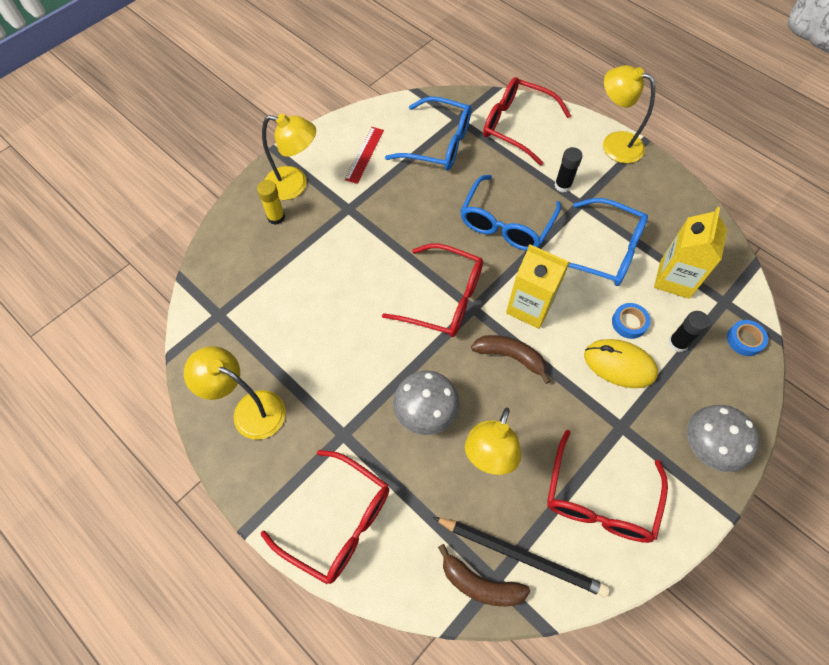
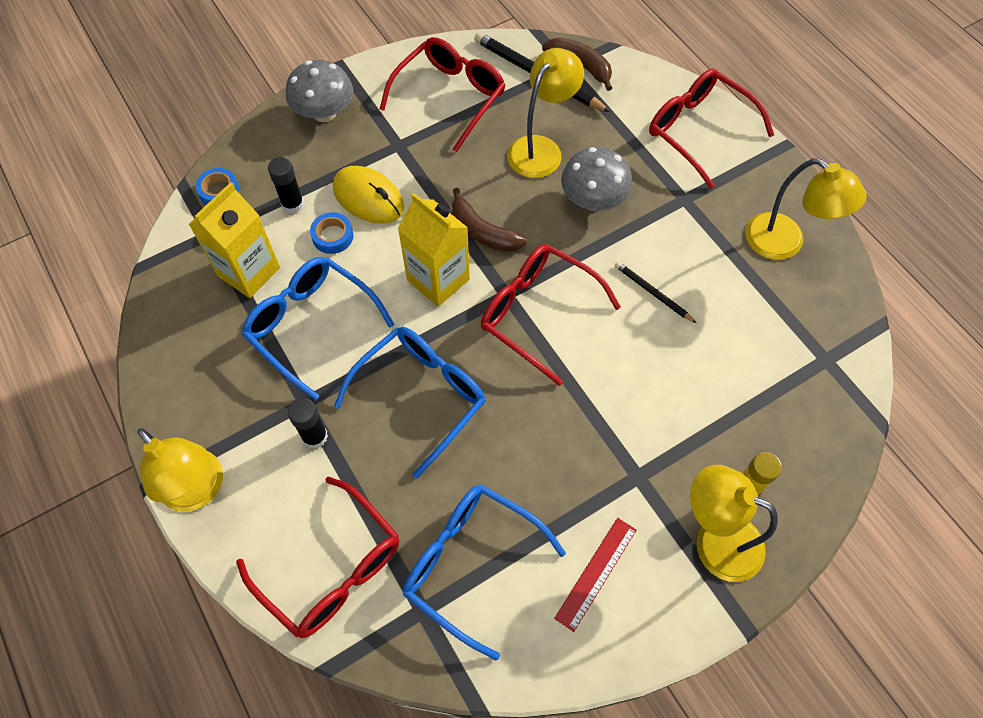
camera: 165 degrees left, 0 degrees up
none -> black pencil [615,261,696,323]

